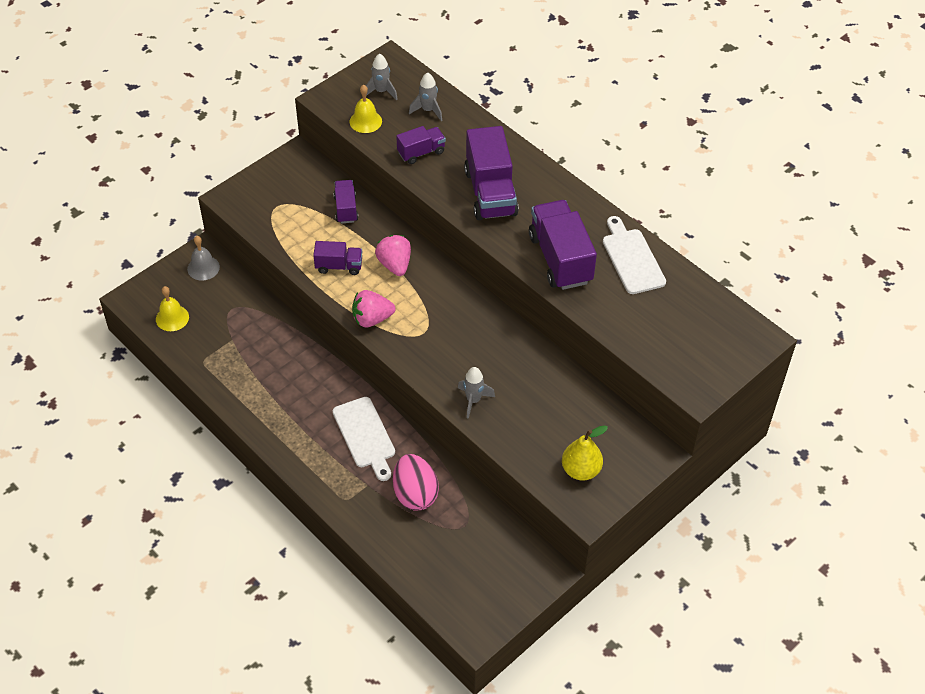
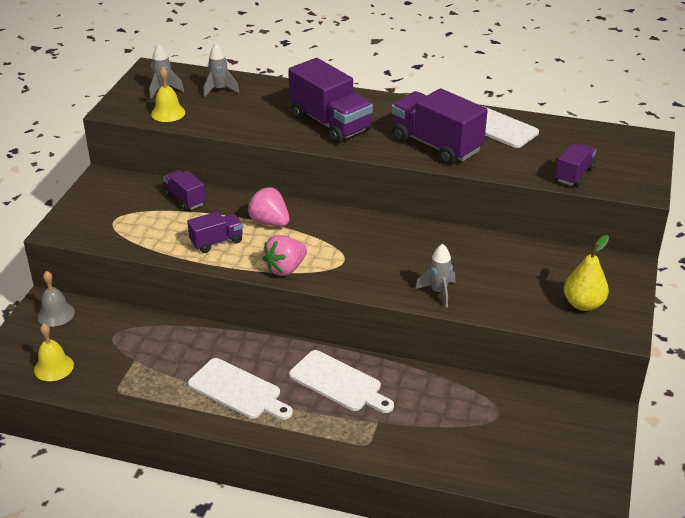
camera: 30 degrees left, 15 degrees down
pink egg [393,454,439,511] -> none
purple truck [396,126,446,164] -> purple truck moved to [555,143,596,187]
none -> white cutting board [188,358,293,420]

